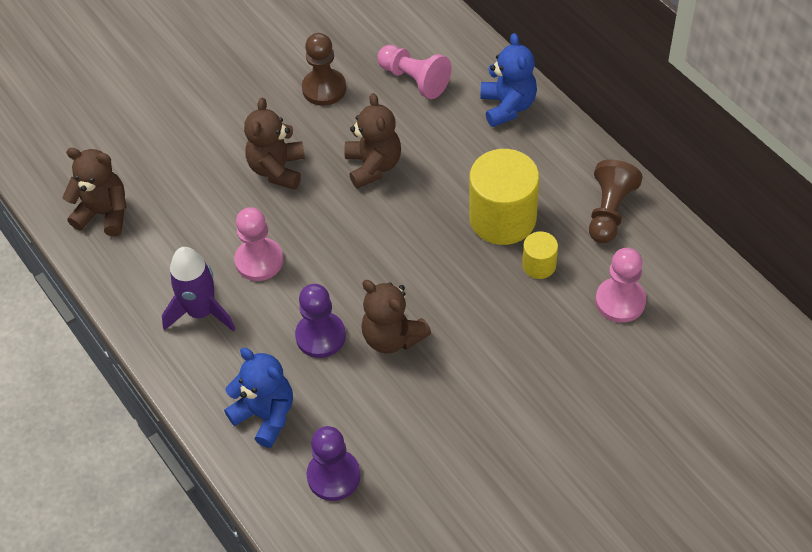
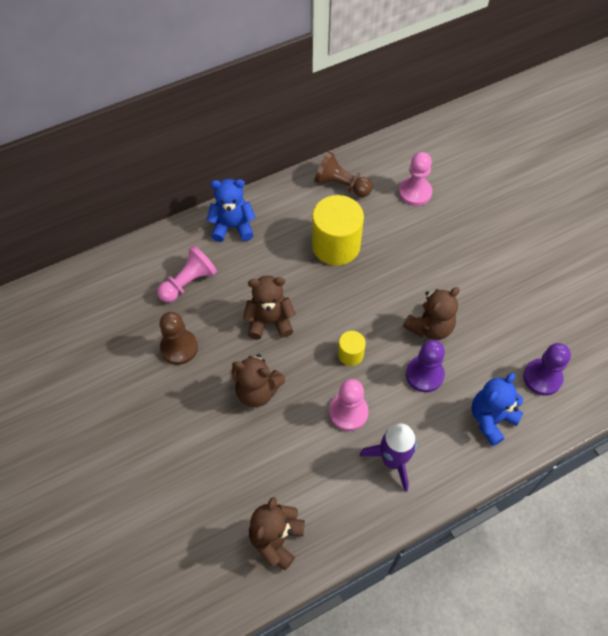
camera: 85 degrees left, 5 degrees up
yellow cylinder [522,231,558,279] -> yellow cylinder moved to [338,331,366,366]

